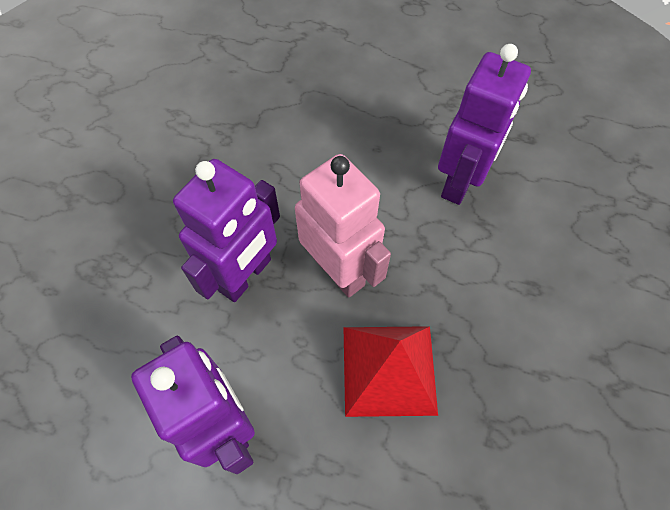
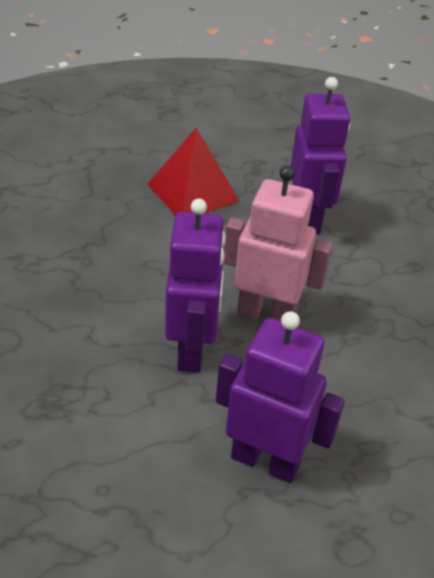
camera: 35 degrees left, 20 degrees down
red pyramid [343,326,438,417] -> red pyramid moved to [147,128,239,215]

